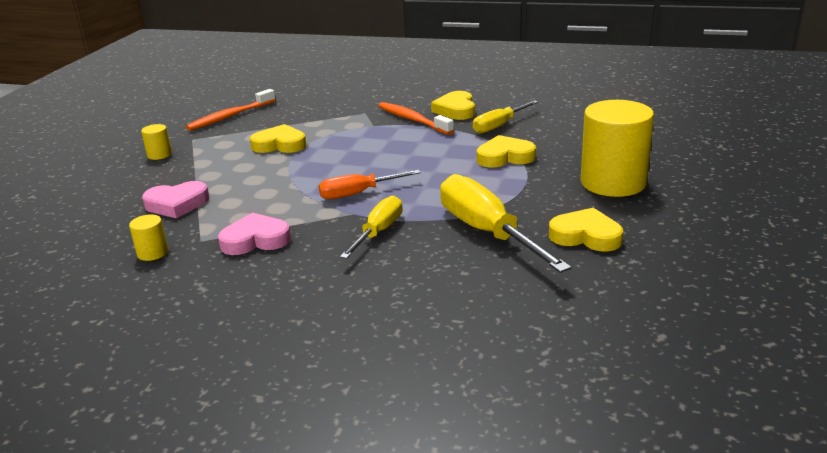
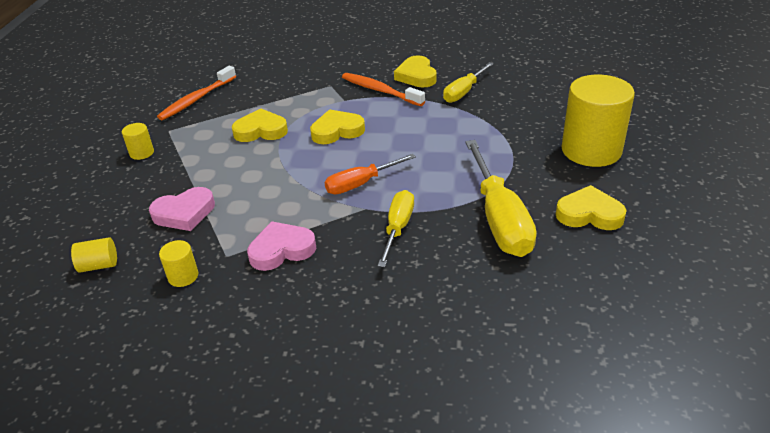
camera: 10 degrees left, 10 degrees up
yellow screwdriver [440,174,572,273] -> yellow screwdriver turned 150 degrees counterclockwise [465,140,537,257]
yellow heart [477,135,536,167] -> yellow heart moved to [310,109,365,144]
none -> yellow cylinder [71,237,117,273]

